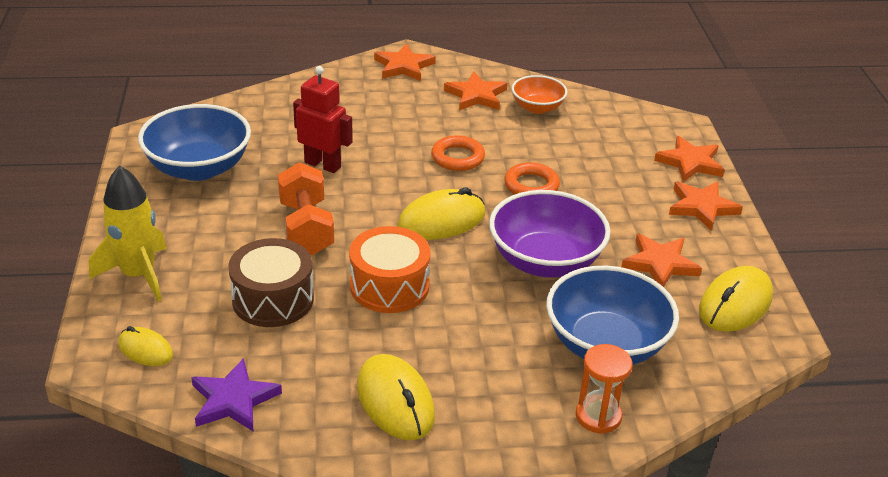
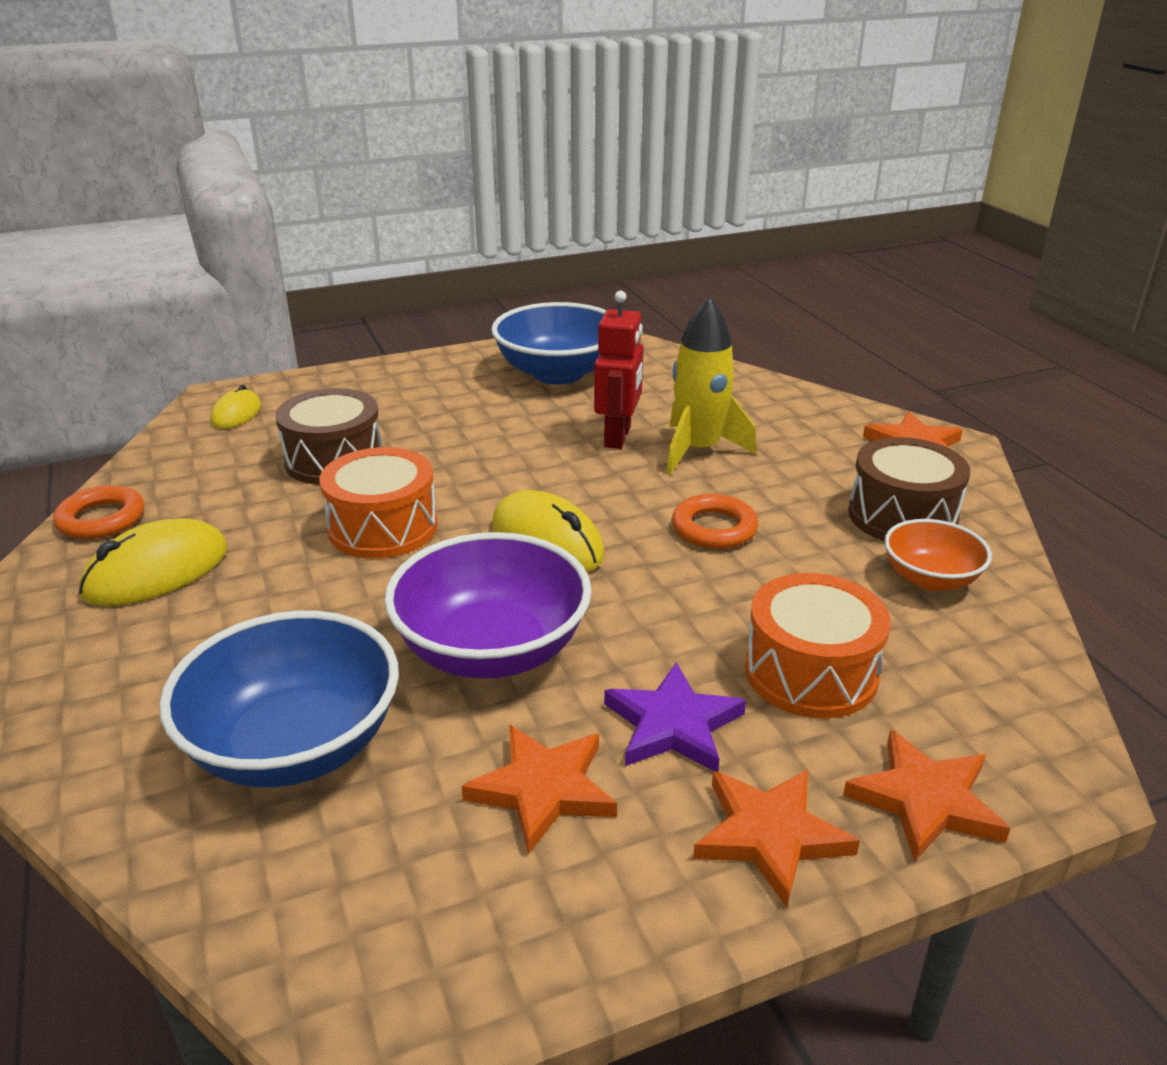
camera: 75 degrees right, 5 degrees down
yellow rocket [89,165,167,302] -> yellow rocket moved to [667,296,757,475]
purple star [191,358,282,431] -> purple star moved to [604,662,746,772]
orange dumbbell [278,162,334,255] -> none
orange star [444,71,507,110] -> brown drum [848,437,970,541]
orange ring [504,162,560,195] -> orange ring moved to [53,485,144,539]
orange hourglass [576,344,633,434] -> none
yellow mouse [699,266,773,332] -> none
none -> orange drum [745,573,891,718]

